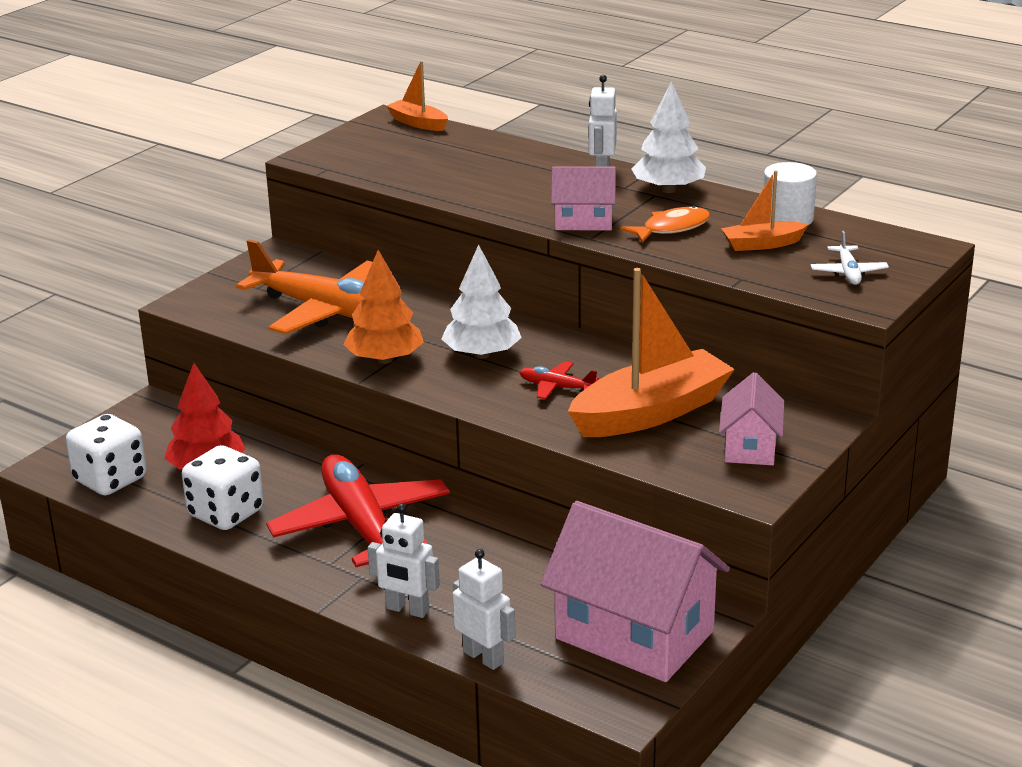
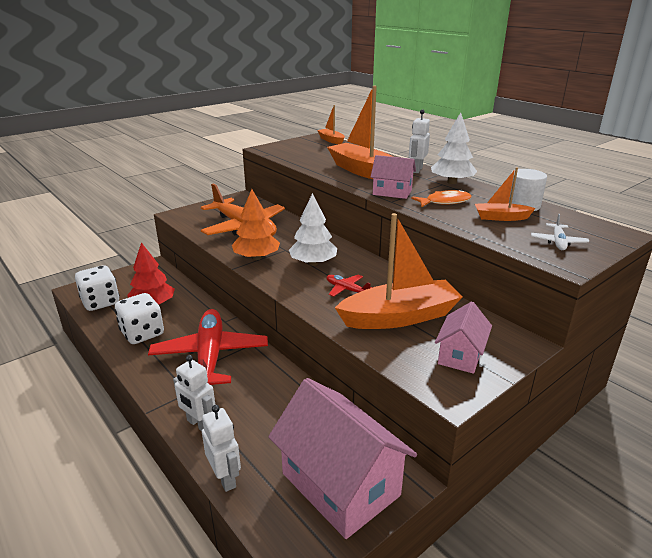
camera: 15 degrees right, 0 degrees up
none -> orange boat [327,86,393,179]

